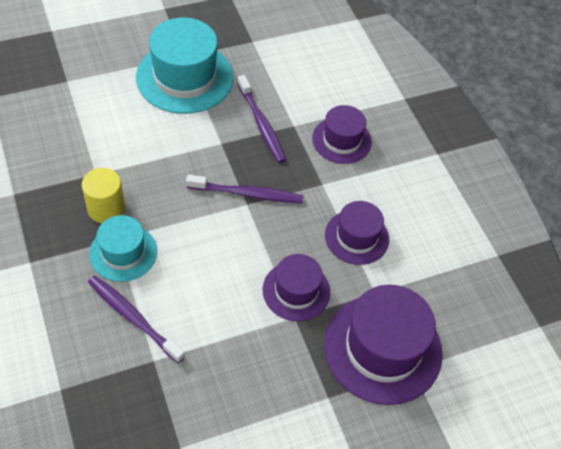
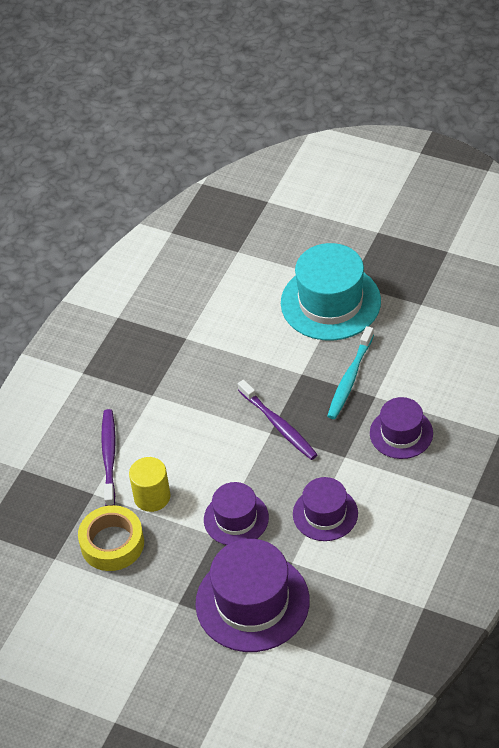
camera: 55 degrees right, 5 degrees down
yellow cylinder [82,168,125,223] -> yellow cylinder moved to [129,457,171,512]
turquoise hat [89,215,157,282] -> none
purple toothbrush [237,75,286,163] -> turquoise toothbrush [327,326,374,419]
none -> yellow tape [78,505,144,571]

